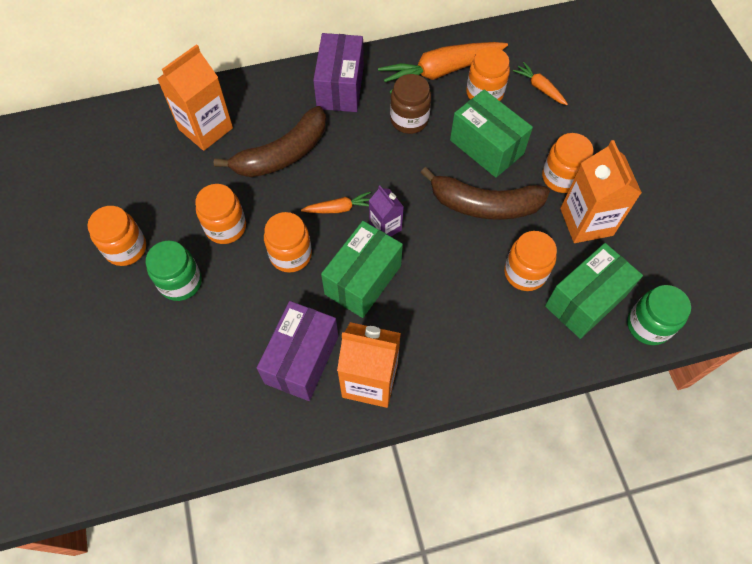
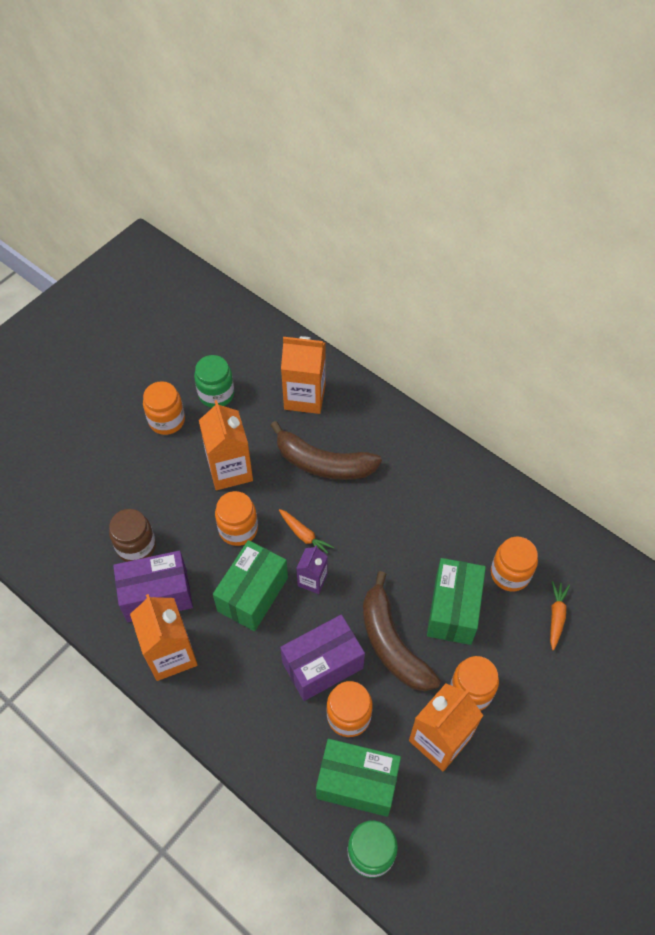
camera: 55 degrees right, 5 degrees down
green jar [146,241,202,301] -> green jar moved to [194,355,234,408]
orange jar [195,184,246,244] -> orange carton [199,400,253,490]
purple box [313,33,364,112] -> purple box moved to [280,615,365,701]
green box [321,221,403,318] -> green box turned 60 degrees counterclockwise [213,540,288,631]
orange carrot [378,42,508,94] -> none
brown jar [390,74,431,134] -> brown jar moved to [109,509,156,562]

